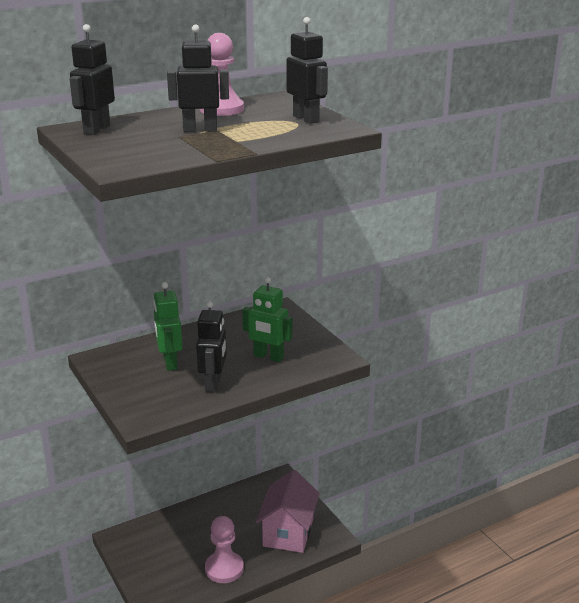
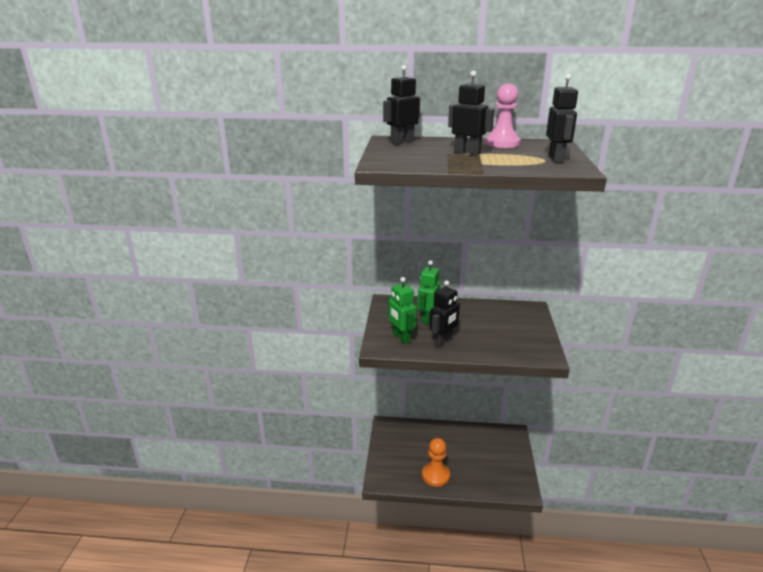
camera: 35 degrees right, 0 degrees up
pink pawn [205,516,244,583] -> orange pawn [422,438,450,487]
green robot [242,277,292,362] -> green robot moved to [388,277,416,344]
pink house [256,470,320,553] -> none

